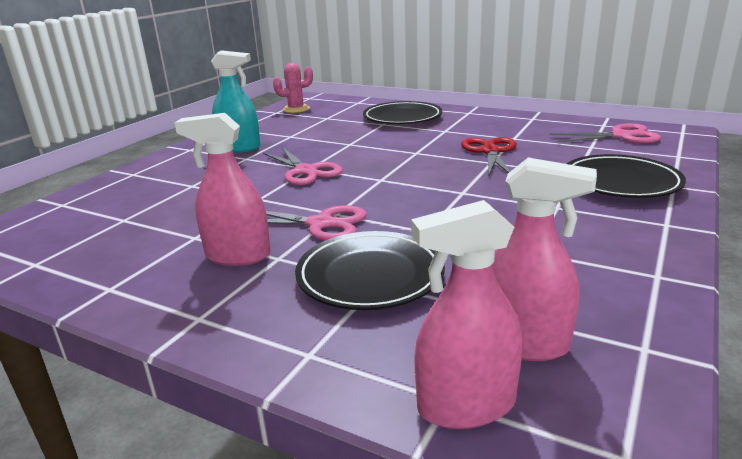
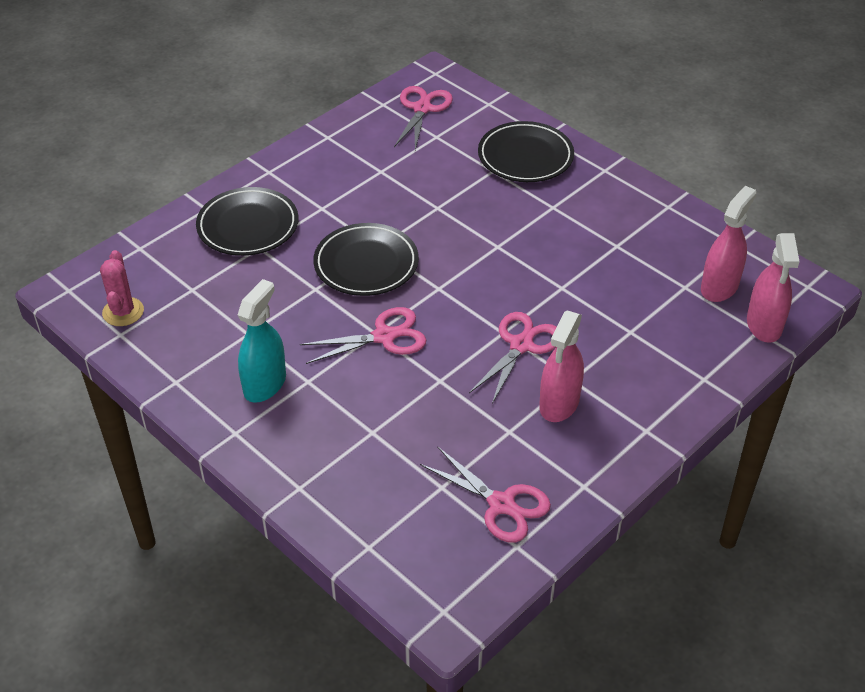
camera: 75 degrees left, 20 degrees up
black plate [295,231,445,310] -> black plate moved to [313,223,419,296]
red scissors [461,137,517,175] -> none
none -> pink scissors [420,446,551,543]

